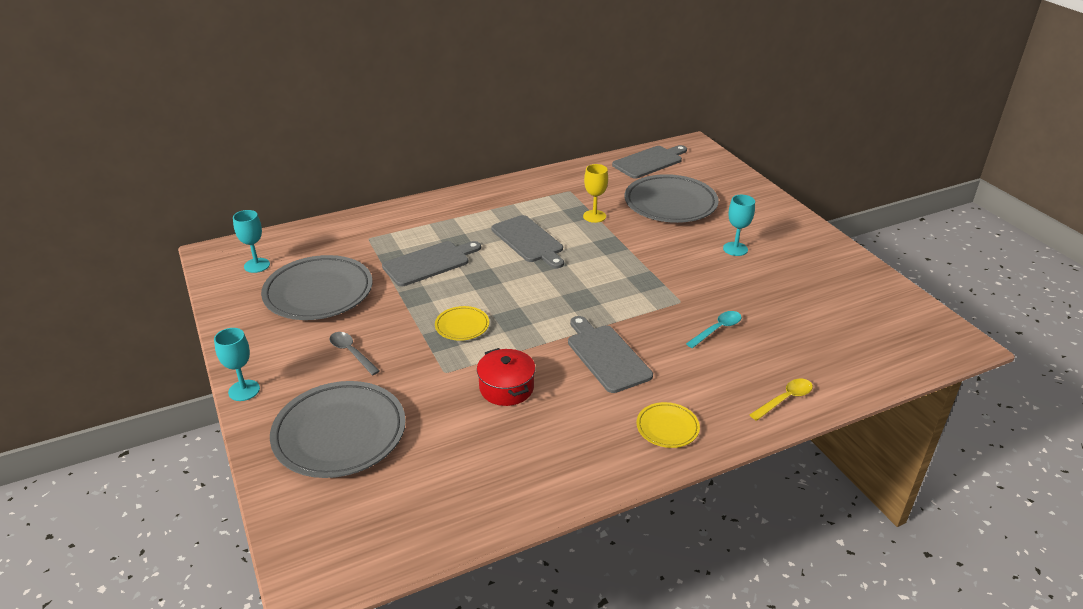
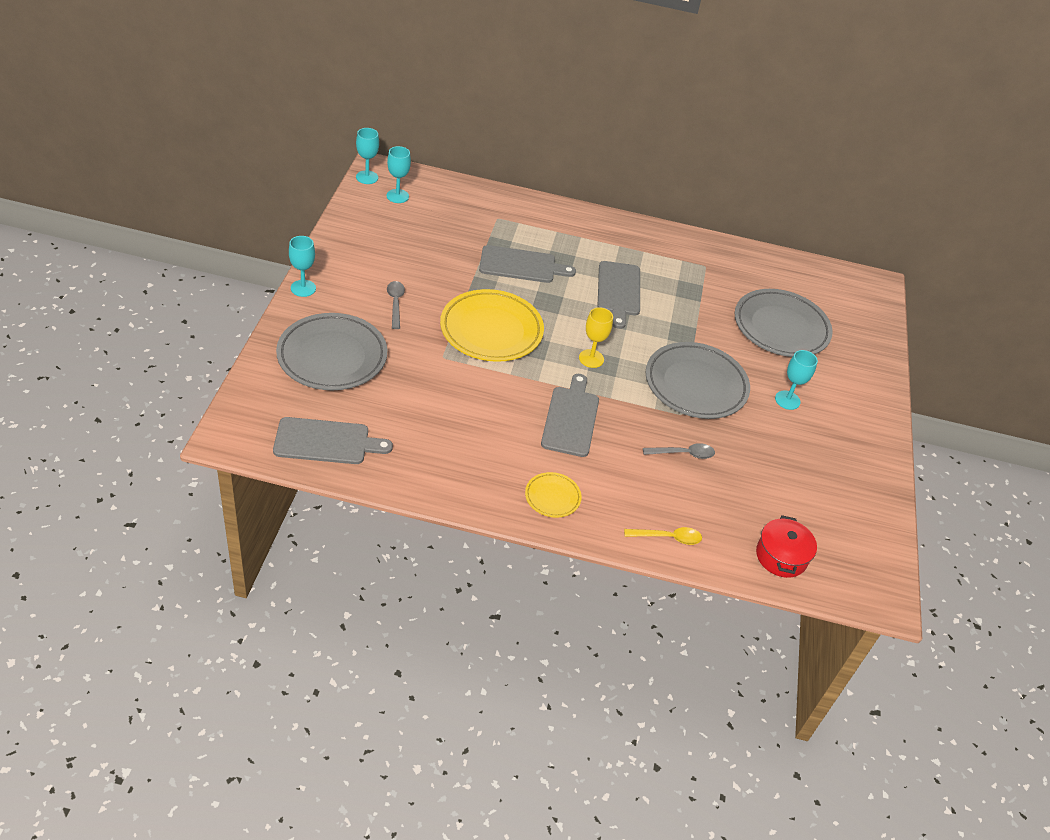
camera: 30 degrees right, 10 degrees up
grey plate [261,255,373,320] -> grey plate moved to [646,342,750,419]
yellow plate [435,306,489,341] -> yellow plate [440,289,544,362], size x2.09
red pot [477,348,536,406] -> red pot moved to [756,515,817,578]
yellow goblet [583,164,608,223] -> yellow goblet moved to [579,307,613,368]
grey cutting board [612,145,687,178] -> grey cutting board moved to [273,417,393,464]
turquoise spoon [686,311,742,348] -> grey spoon [643,443,715,459]
none -> turquoise goblet [356,128,379,184]

